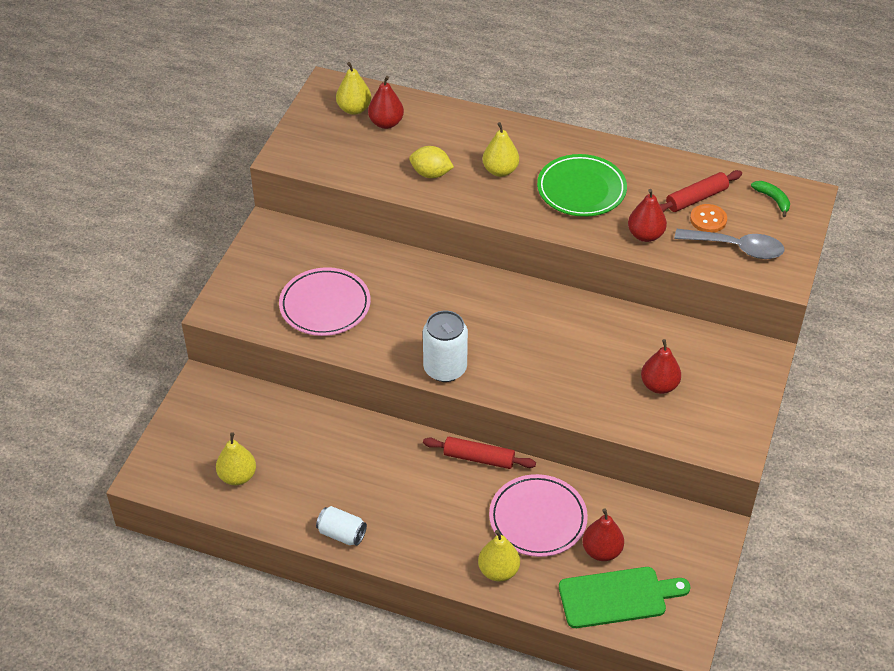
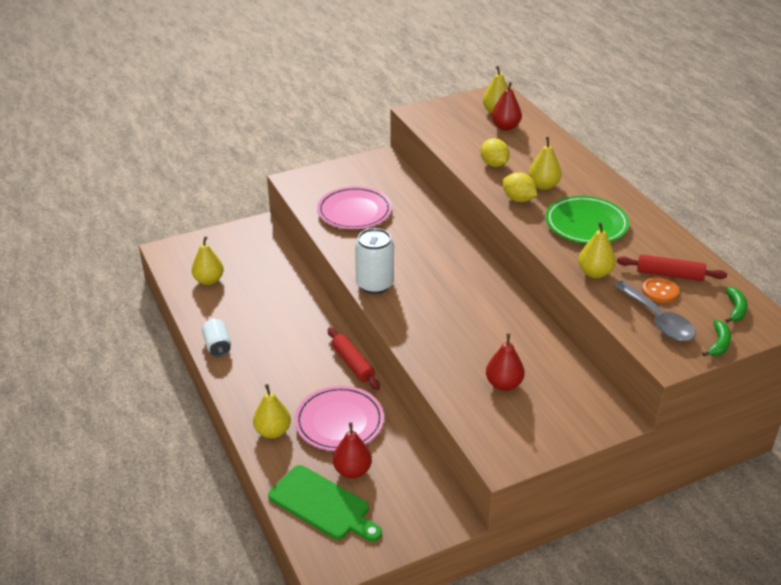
camera: 45 degrees right, 10 degrees down
red pear [628,189,667,242] -> yellow pear [578,222,616,278]
none -> yellow lemon [503,172,537,202]
none -> green banana [702,320,731,356]

